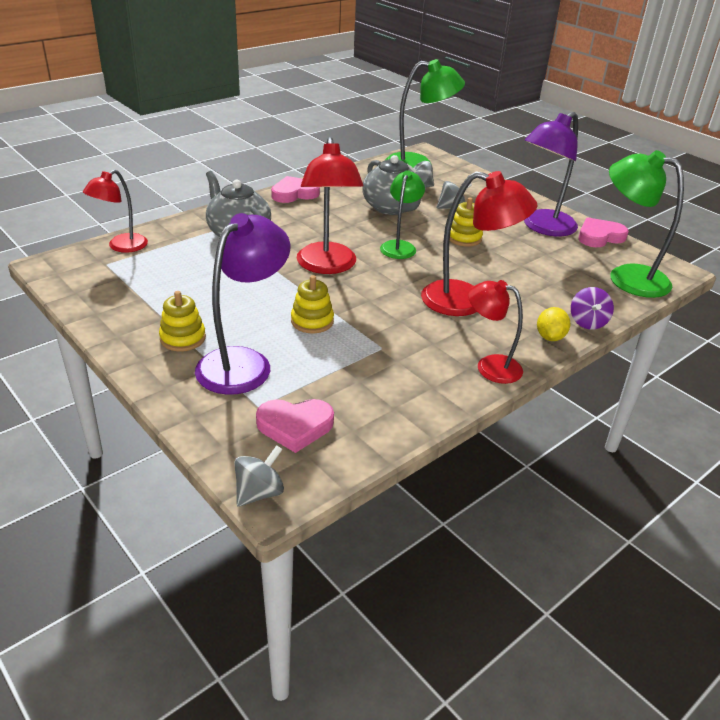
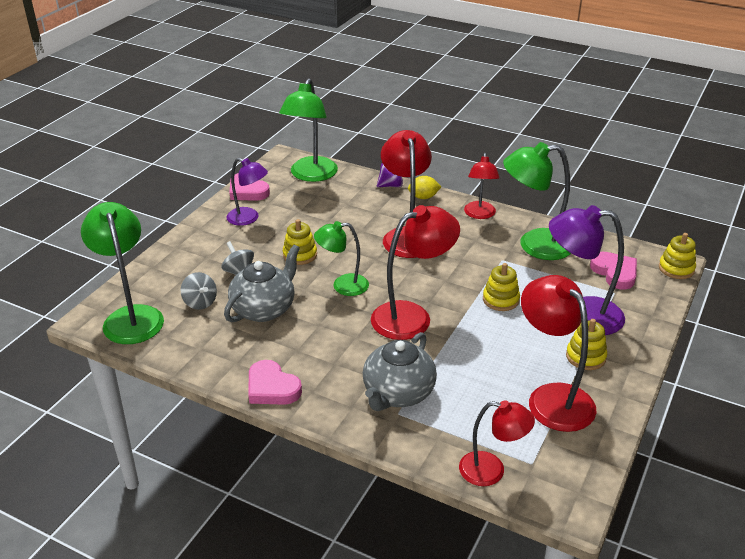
camera: 110 degrees left, 0 degrees up
grey spinning top [234,445,284,507] -> yellow stacking toy [659,233,696,279]
purple lamp [524,112,578,236] -> purple lamp [226,158,268,226], size x0.63
none -> green lamp [503,142,571,260]
none -> red lamp [521,275,597,432]

